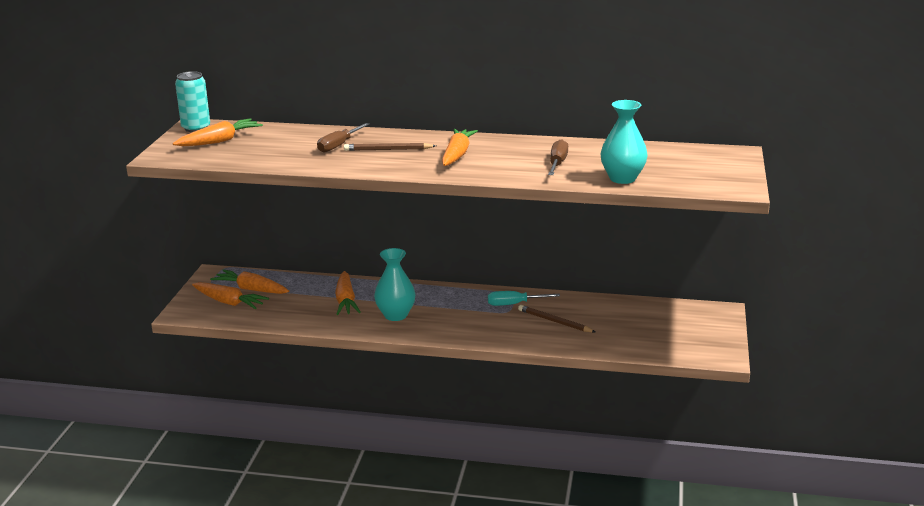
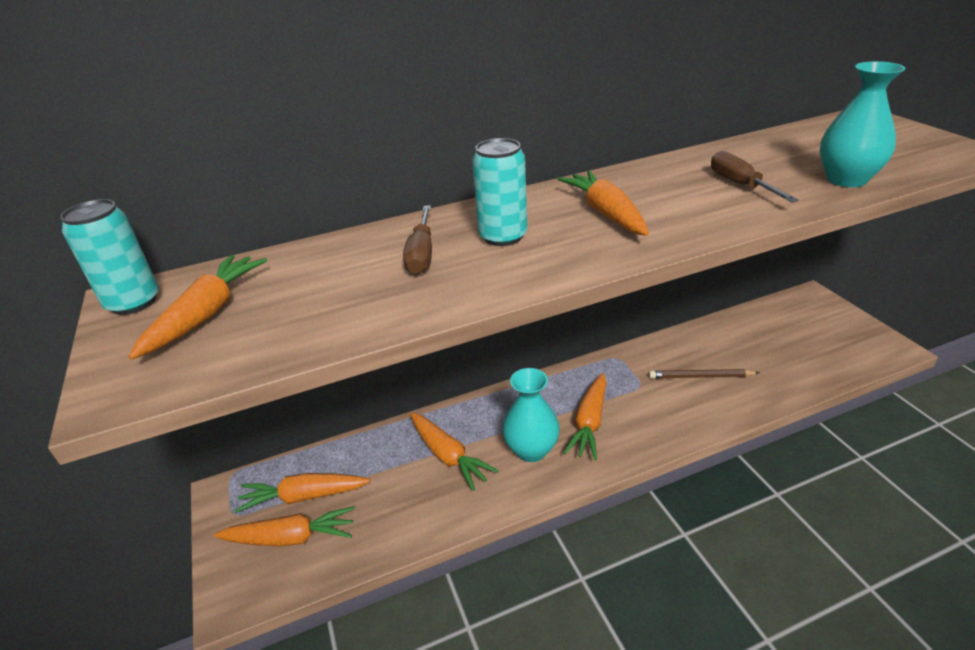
camera: 30 degrees left, 10 degrees up
brown pencil [344,143,436,151] -> turquoise can [472,138,527,246]
turquoise screwdriver [488,291,560,306] -> none
none -> orange carrot [563,373,606,460]

